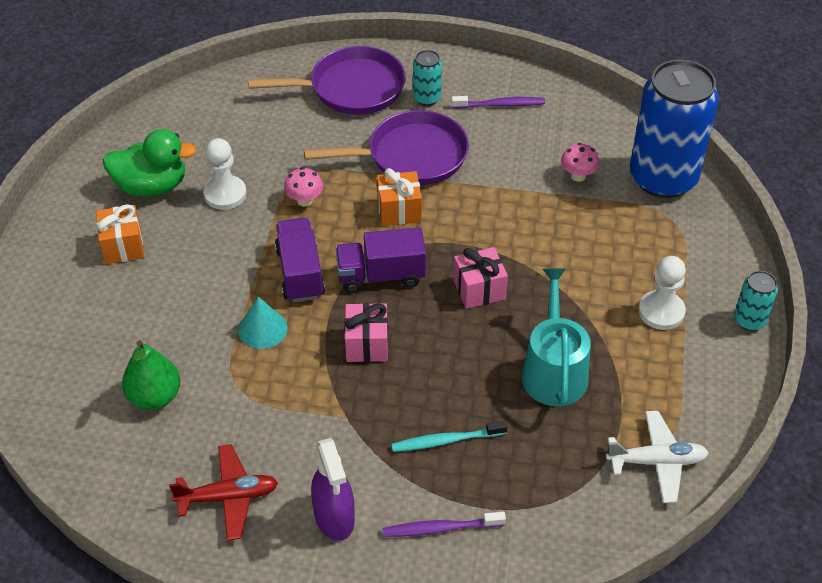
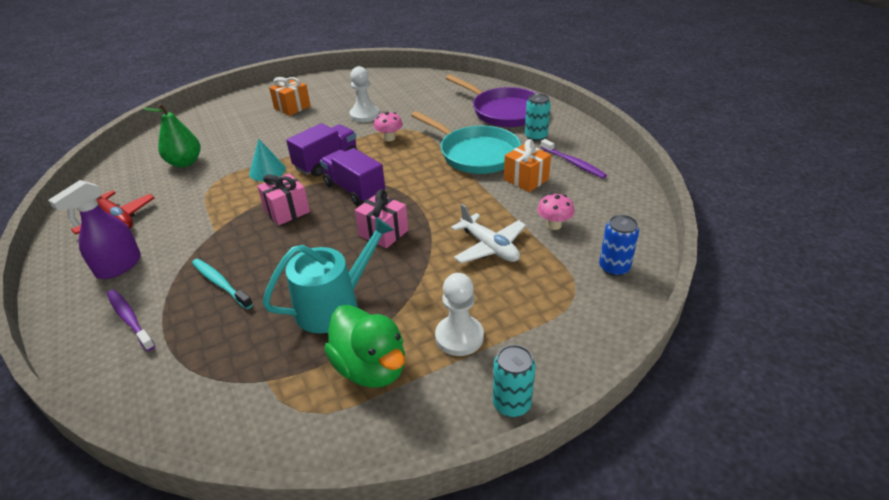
camera: 55 degrees right, 10 degrees down
green duck [103,129,196,197] -> green duck moved to [324,305,405,388]
purple pan [304,110,469,185] -> turquoise pan [411,111,521,174]
orange gift [377,168,422,226] -> orange gift moved to [504,139,551,192]
white plane [606,411,709,503] -> white plane moved to [451,204,526,263]
blue can [630,60,719,198] -> blue can [599,215,639,276], size x0.43

